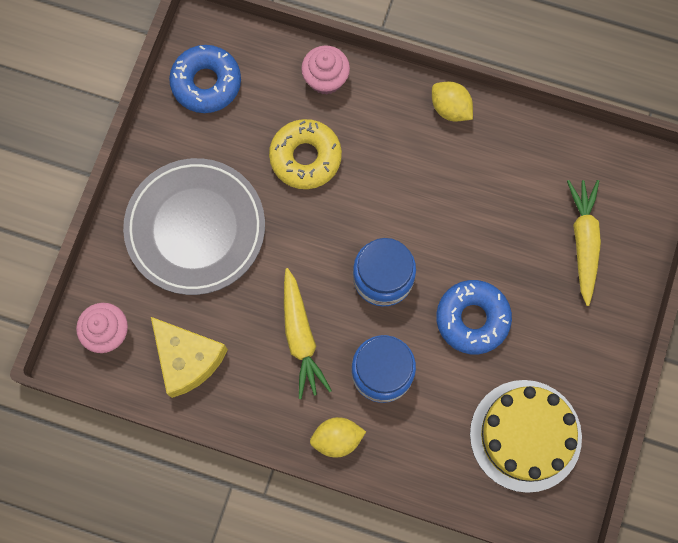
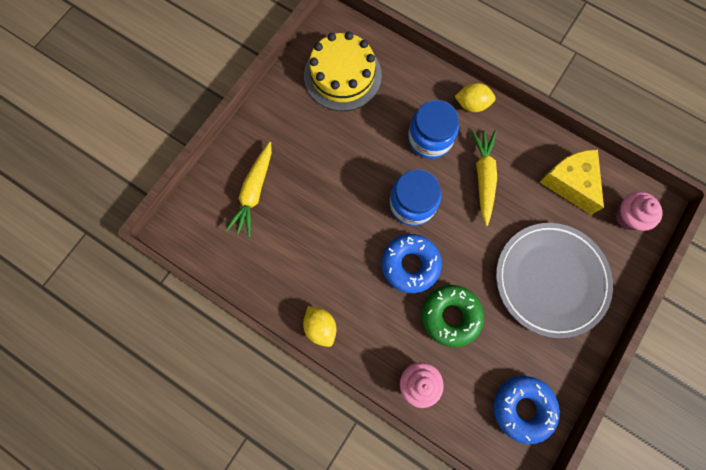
camera: 165 degrees left, 0 degrees up
yellow donut [269,119,342,189] -> green donut [422,285,484,347]
blue donut [436,280,512,354] -> blue donut moved to [382,234,442,293]

